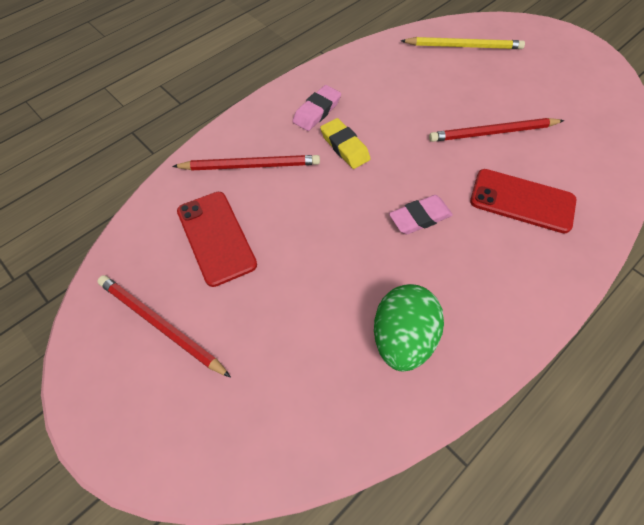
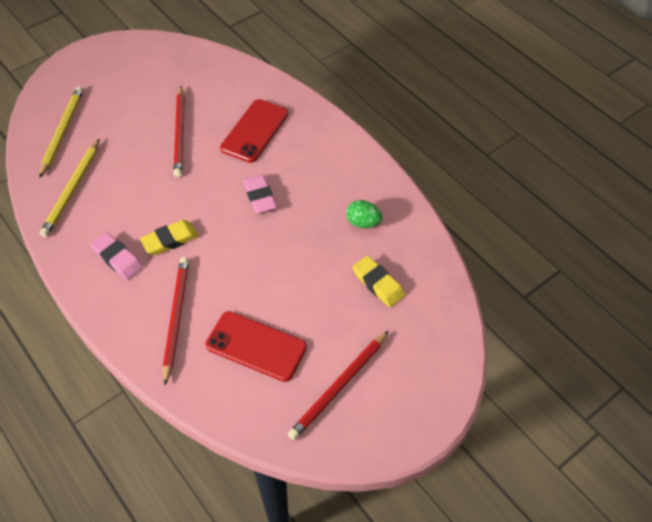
camera: 85 degrees left, 5 degrees down
red phone [177,192,257,287] -> red phone turned 45 degrees clockwise [206,311,307,382]
green egg [374,284,444,371] -> green egg [346,200,382,228], size x0.58
none -> yellow pencil [40,139,99,237]
none -> yellow eraser [352,255,405,307]

